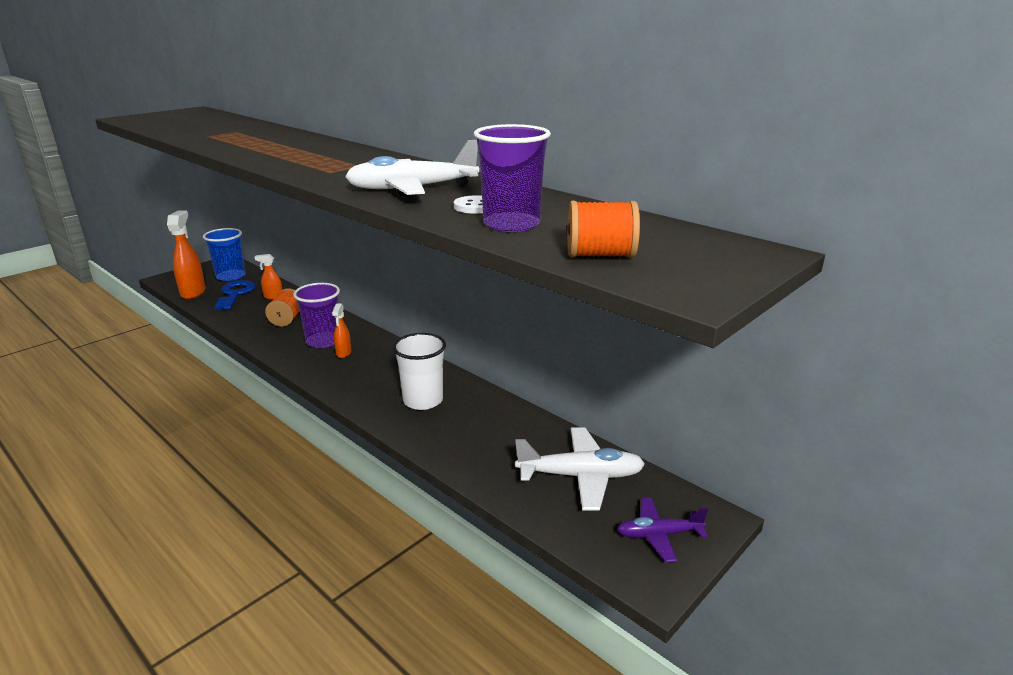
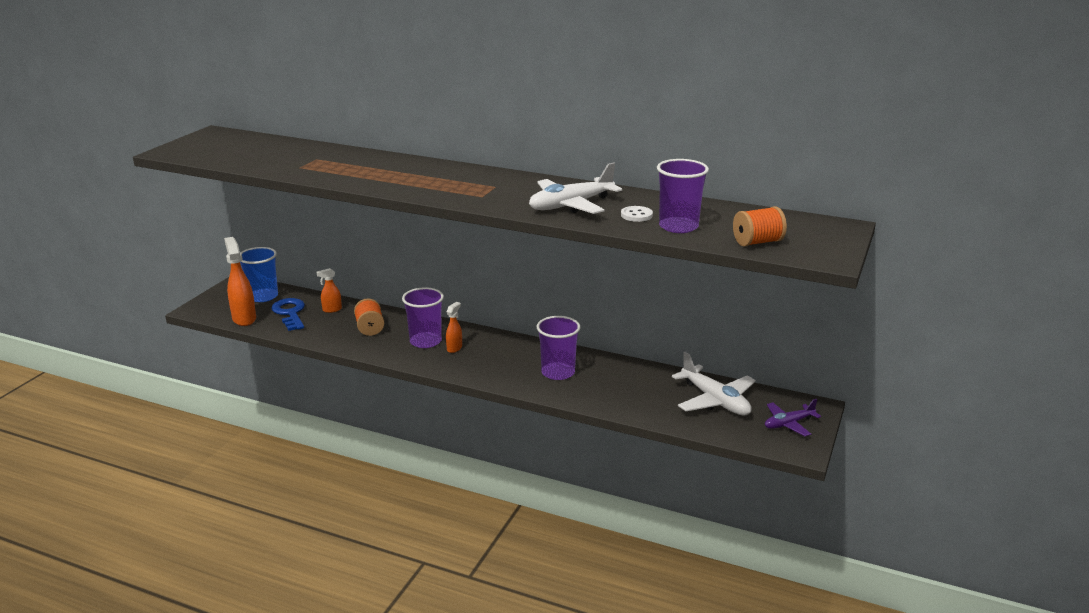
camera: 20 degrees left, 0 degrees up
orange spray bottle [332,304,351,358] -> orange spray bottle turned 135 degrees counterclockwise [446,302,462,353]
white cup [393,333,446,410] -> purple cup [537,316,580,380]
white plane [515,427,645,511] -> white plane turned 75 degrees clockwise [672,352,756,415]

